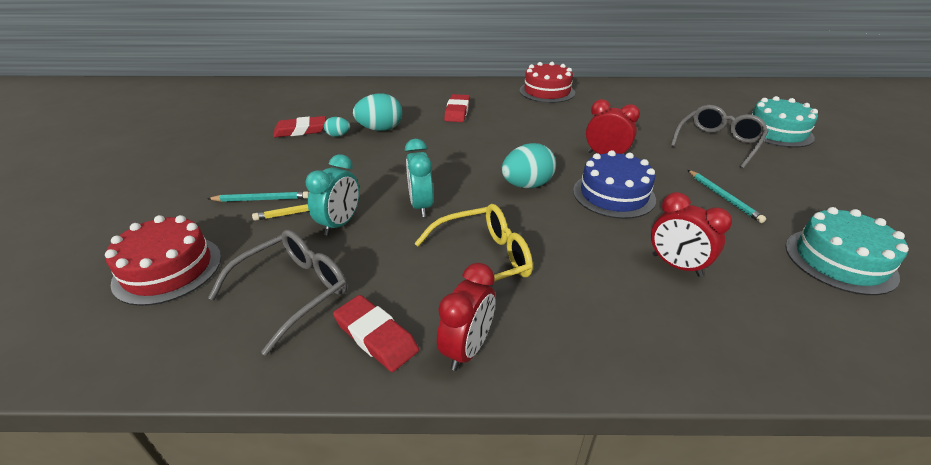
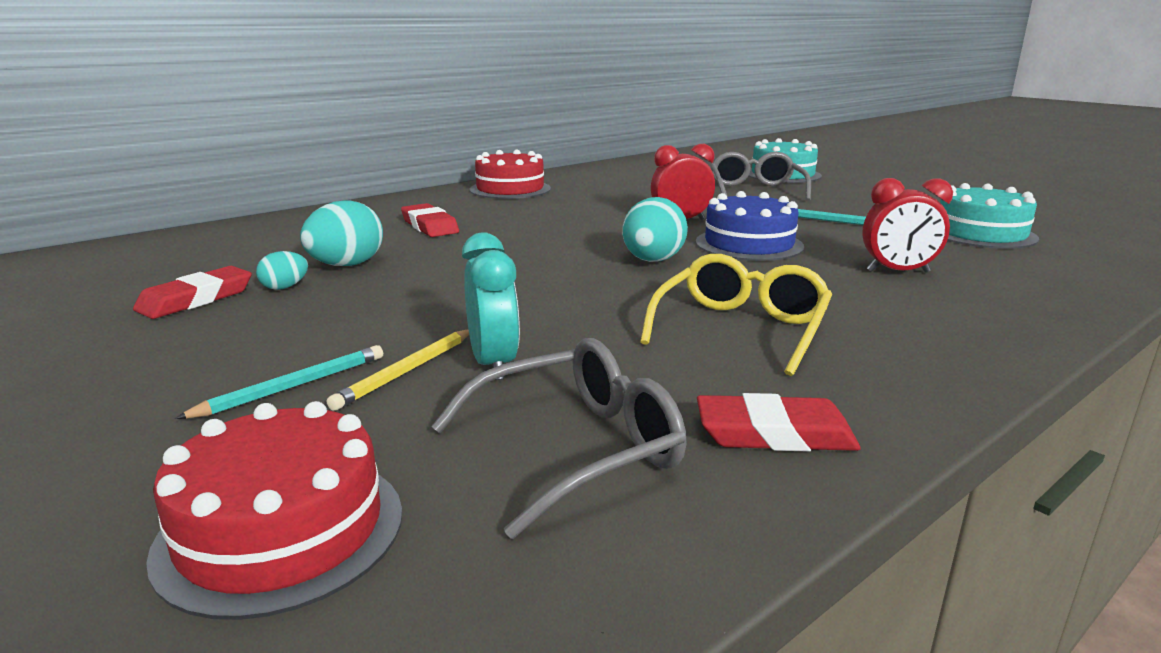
camera: 40 degrees left, 15 degrees down
grey glasses [208,230,347,356] -> grey glasses turned 60 degrees clockwise [431,338,687,539]
turquoise clock [405,139,433,217] -> none
red clock [437,263,495,371] -> none

